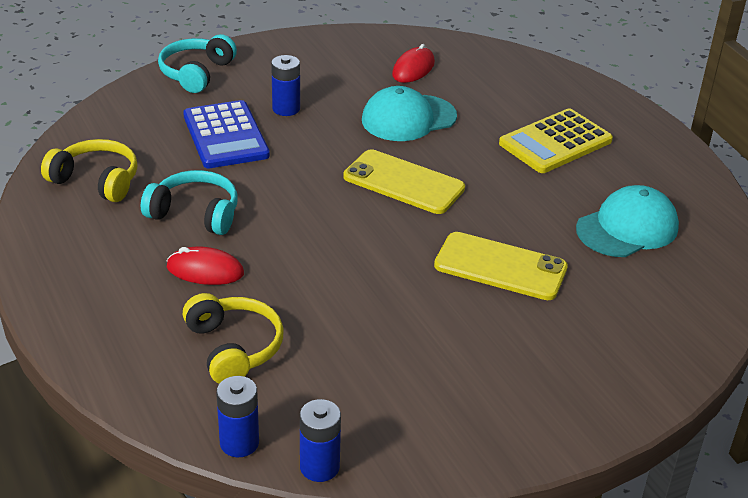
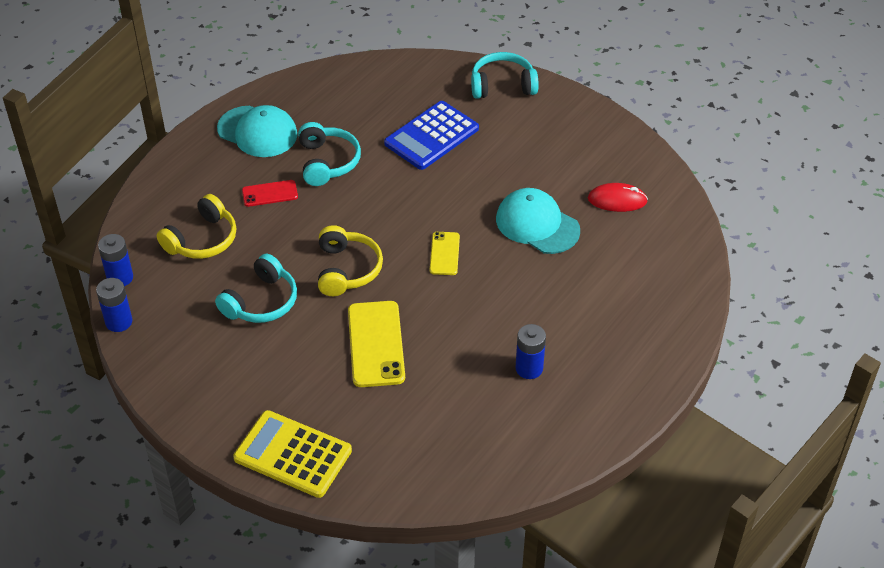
camera: 65 degrees right, 10 degrees up
yellow headphones [41,139,137,202] -> yellow headphones moved to [318,225,383,296]
red mouse [167,247,244,285] -> red phone [242,180,298,207]
blue battery [271,55,300,116] -> blue battery moved to [515,324,546,379]
yellow phone [343,149,465,214] -> yellow phone [430,232,460,275], size x0.56
yellow calculator [499,108,613,173] -> yellow calculator moved to [233,410,352,498]
turquoise cap [576,185,679,257] -> turquoise cap moved to [217,105,297,157]
none -> turquoise headphones [215,254,297,323]

